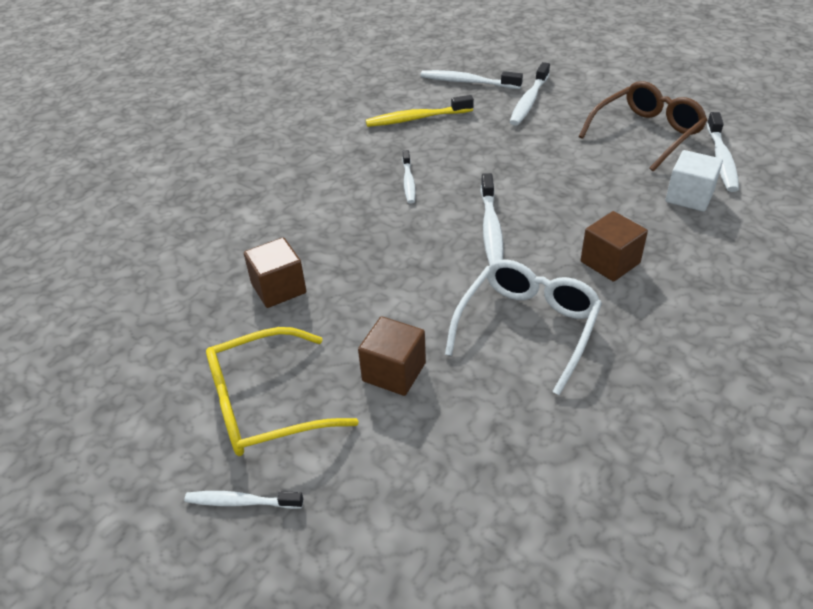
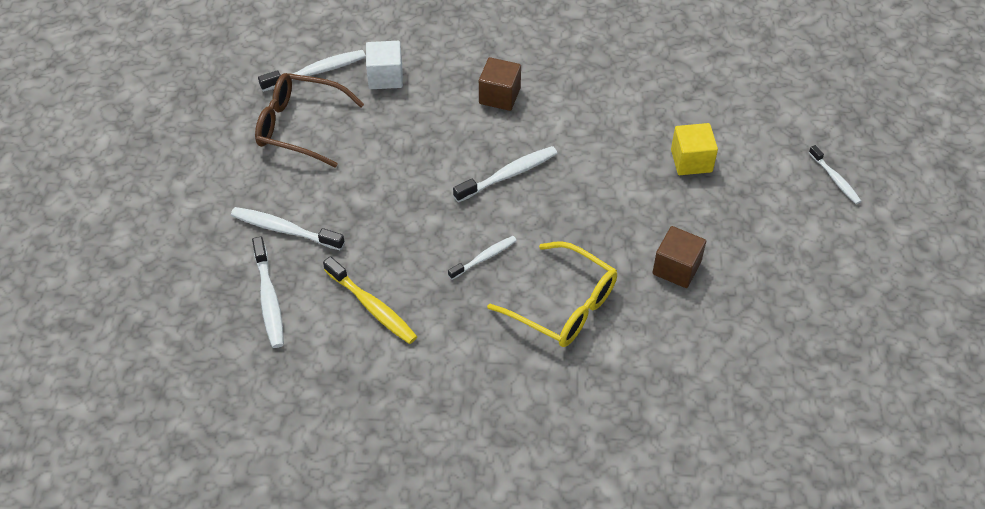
camera: 125 degrees left, 10 degrees up
yellow glasses [206,327,359,456] -> yellow glasses moved to [487,241,617,347]
brown cube [358,316,426,396] -> yellow cube [671,123,718,175]
white glasses [445,259,602,395] -> none
white toothbrush [510,62,550,126] -> white toothbrush turned 150 degrees counterclockwise [231,207,345,251]

